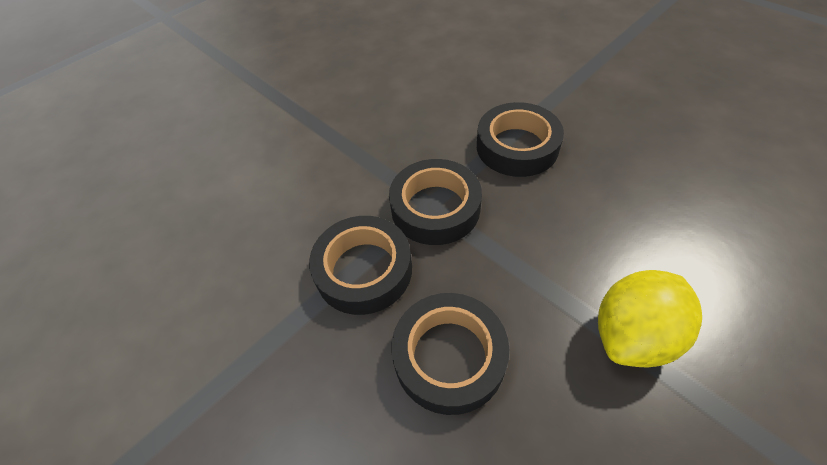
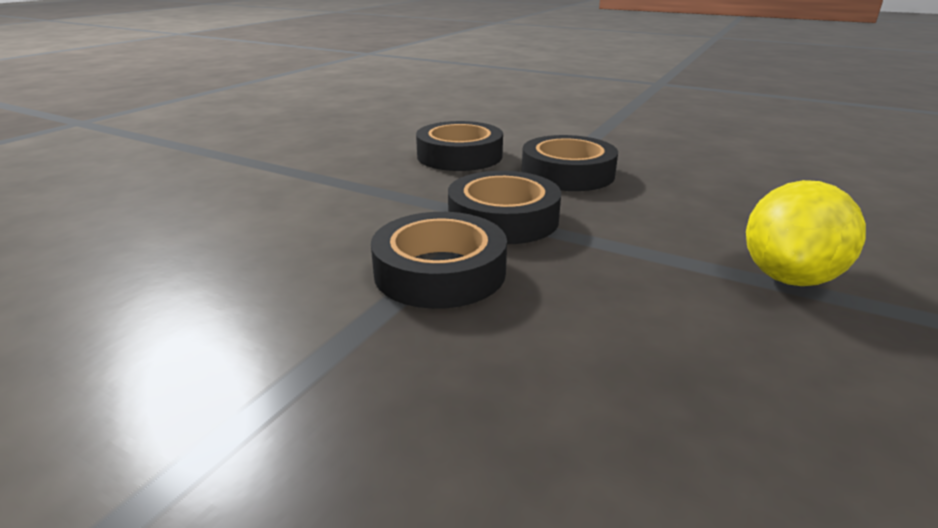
camera: 20 degrees left, 25 degrees down
black tape [391,293,509,415] -> black tape moved to [416,121,503,171]

